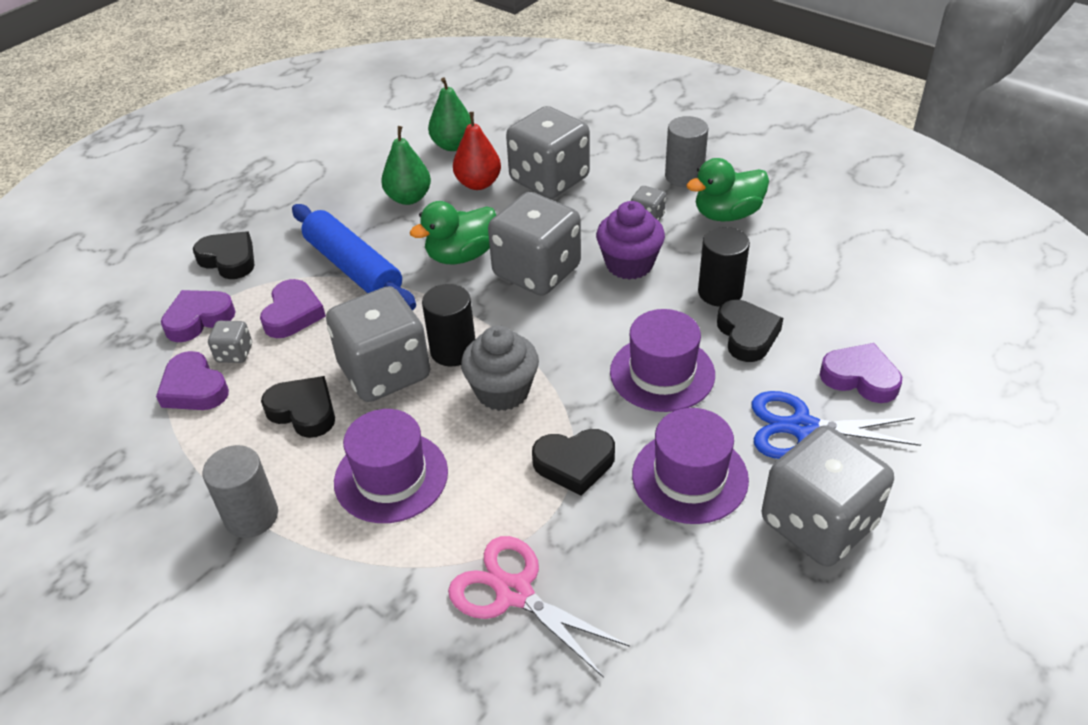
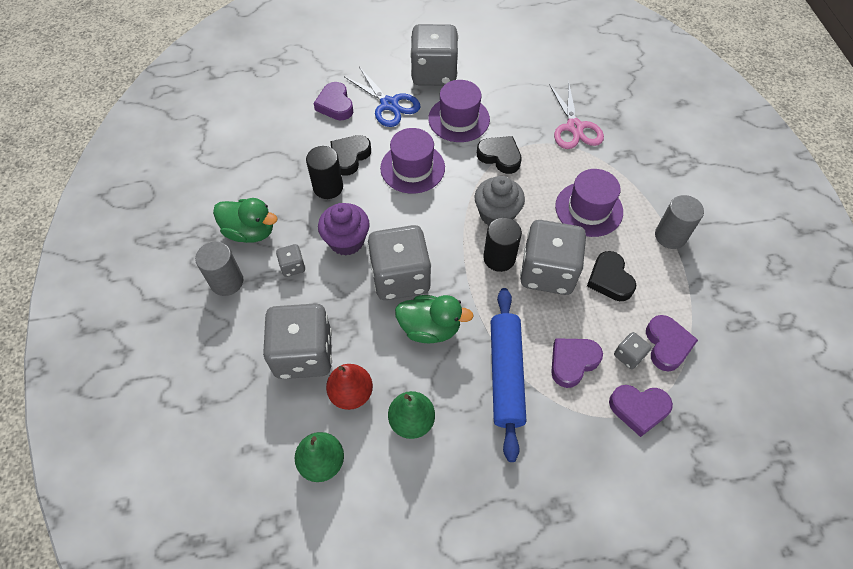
camera: 140 degrees left, 15 degrees up
black heart [193,231,254,279] -> none

